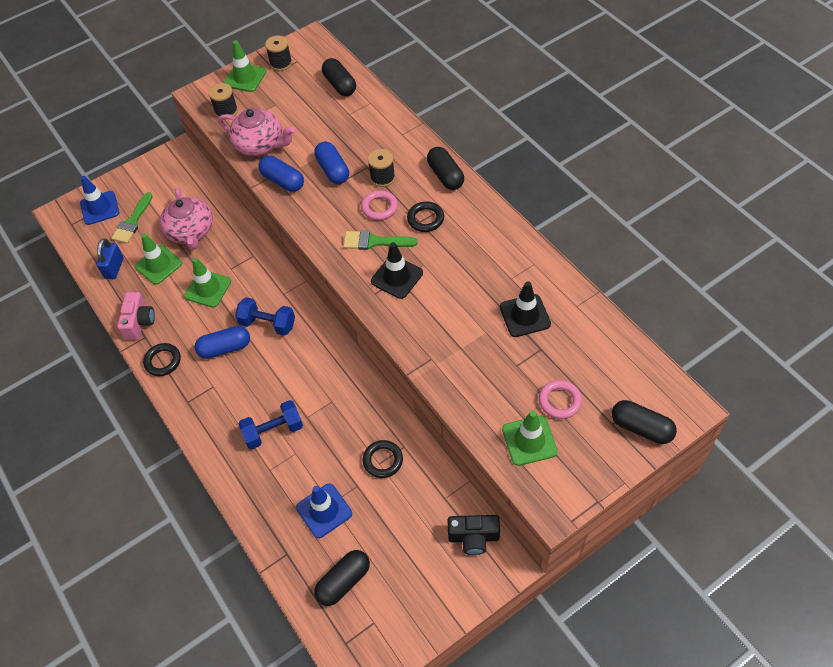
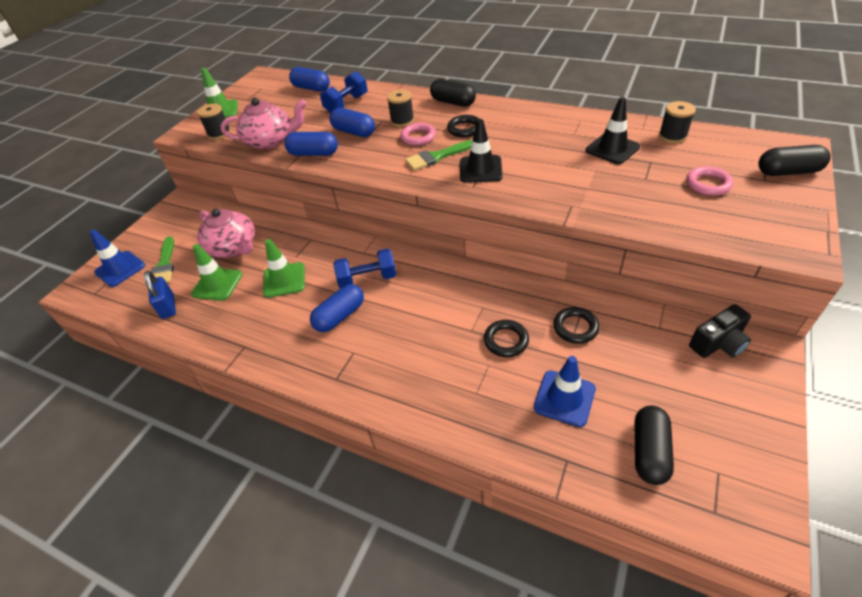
camera: 30 degrees left, 10 degrees down
pink camera [117,292,155,340] -> none
black ring [143,343,181,376] -> black ring moved to [484,320,529,357]
blue dumbbell [238,400,303,449] -> blue dumbbell moved to [320,71,368,113]
black spool [265,36,292,71] -> black spool moved to [659,101,696,143]
black capsule [322,58,356,96] -> blue capsule [289,67,330,91]
green traffic cone [502,410,558,466] -> none

